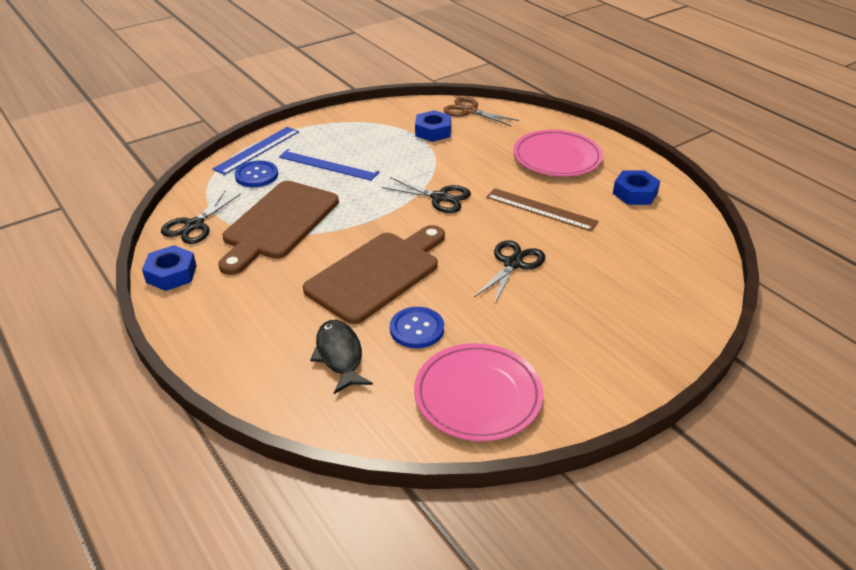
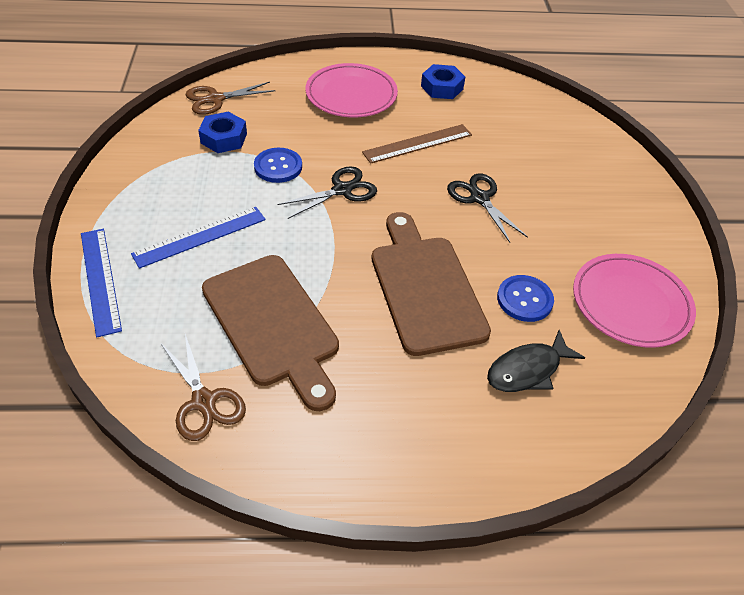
camera: 60 degrees left, 10 degrees up
blue nut [142,245,197,291] -> none
black scissors [161,190,241,244] -> brown scissors [161,334,246,441]
blue button [235,160,278,187] -> blue button moved to [254,148,302,183]
black fish [310,320,373,394] -> black fish turned 45 degrees counterclockwise [487,330,585,392]

